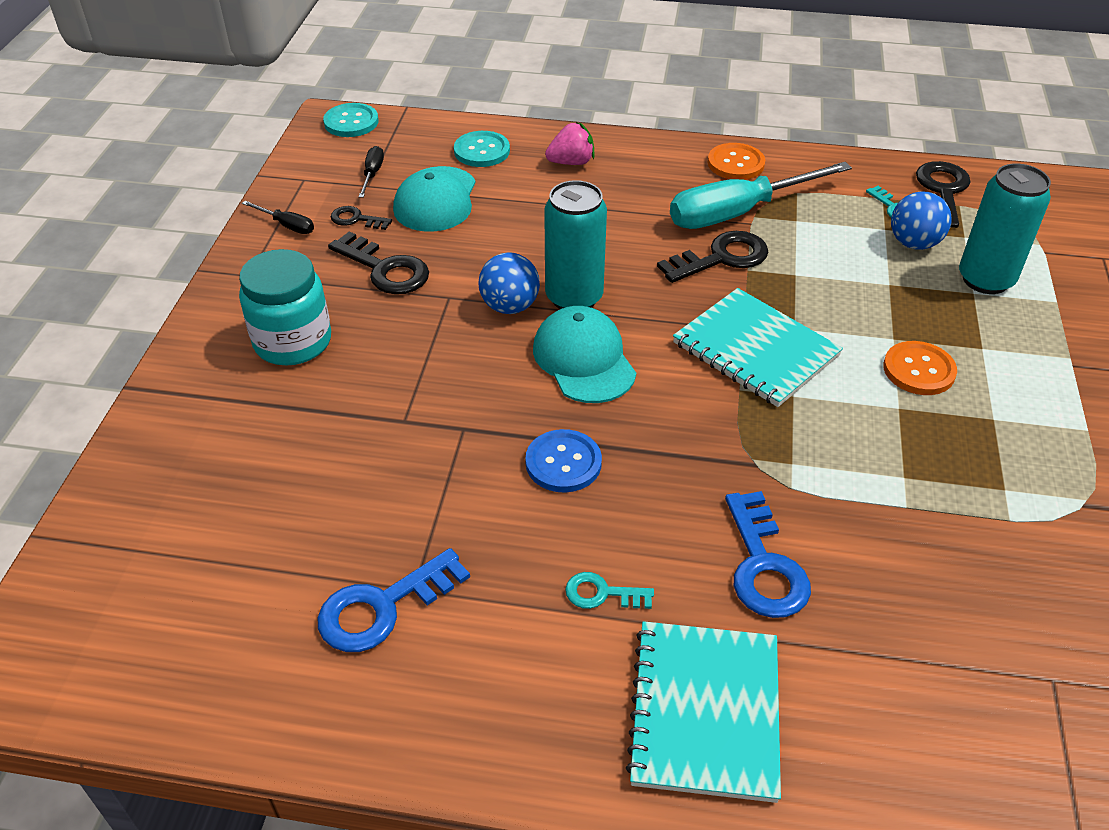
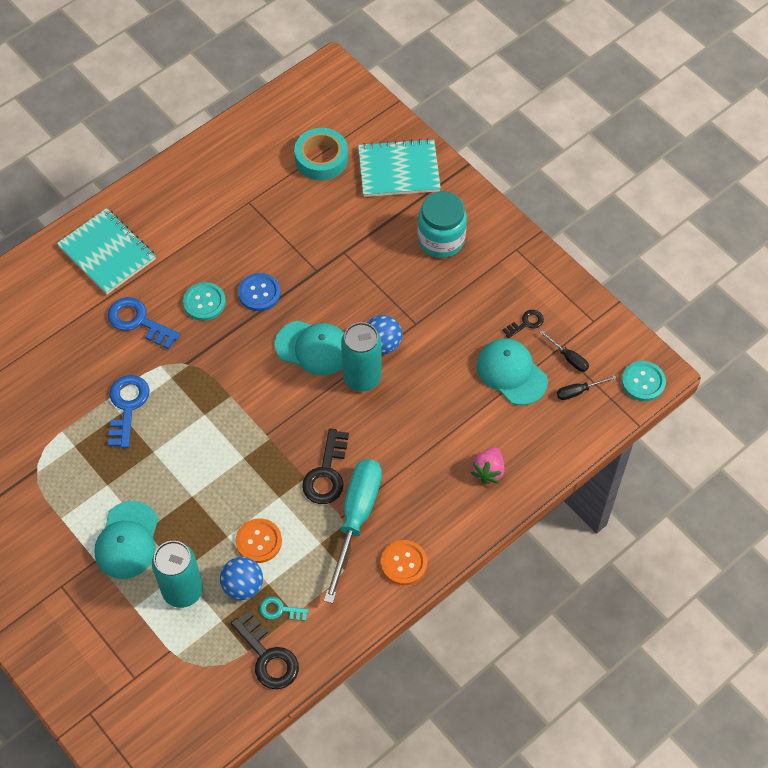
camera: 130 degrees right, 15 degrees up
black screwdriver [242,201,314,234] -> black screwdriver moved to [557,376,616,400]
blue key [318,548,470,652] -> blue key moved to [108,375,150,448]
black key [328,231,429,294] -> none
turquoise button [454,131,510,167] -> turquoise button moved to [183,282,226,321]
turquoise key [565,572,654,609] -> none
turquoise notebook [673,288,843,407] -> turquoise notebook moved to [358,138,441,197]
orange button [883,341,957,395] -> orange button moved to [236,518,282,563]
none -> turquoise cap [94,501,158,579]
none -> turquoise tape [294,128,348,180]

